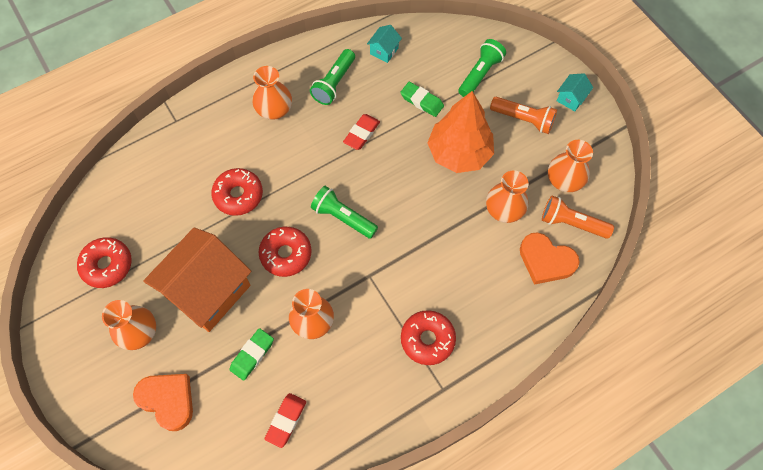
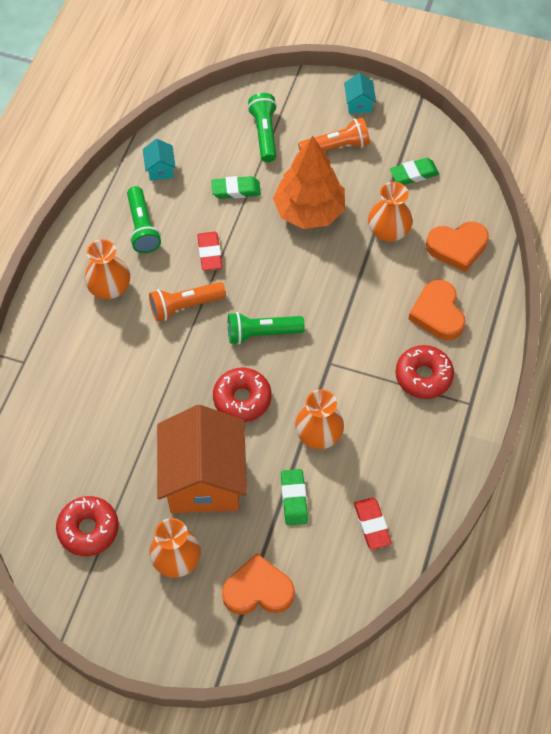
camera: 40 degrees left, 5 degrees down
red donut [211,168,263,216] -> none
orange flashlight [542,196,614,239] -> orange flashlight moved to [149,282,226,321]
orange vase [548,140,593,192] -> green eraser [390,158,439,185]
none -> orange heart [408,280,465,340]

